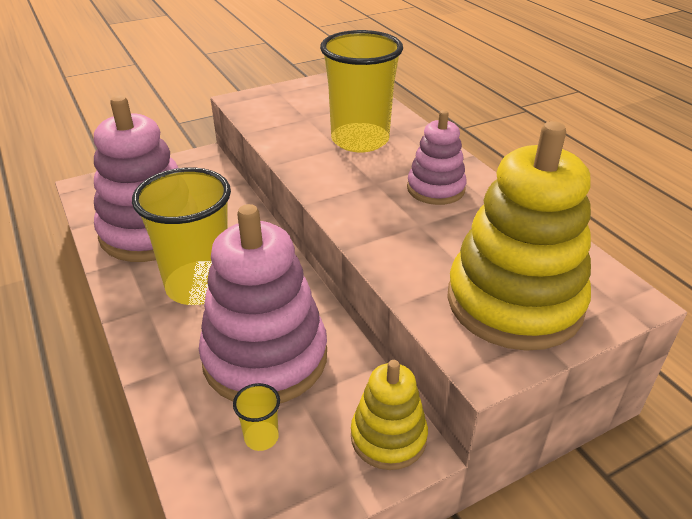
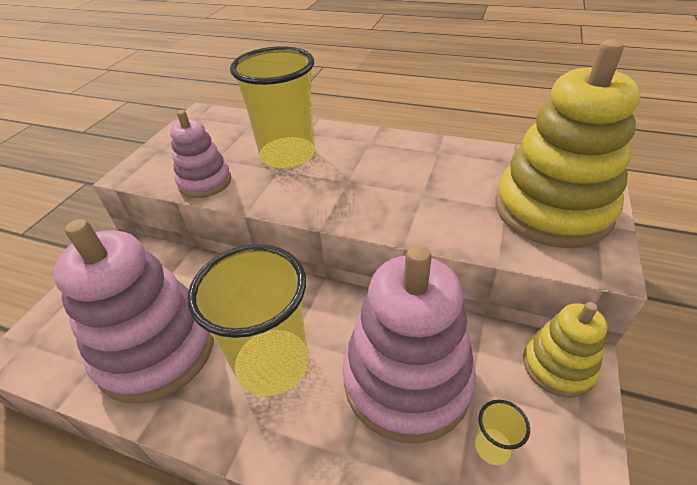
camera: 40 degrees left, 5 degrees up
pink stacking toy [407,110,467,205] -> pink stacking toy moved to [170,110,231,198]

